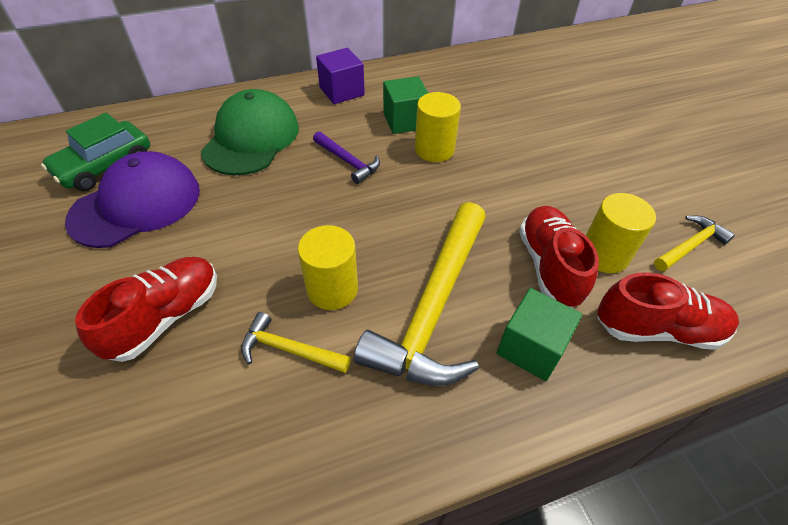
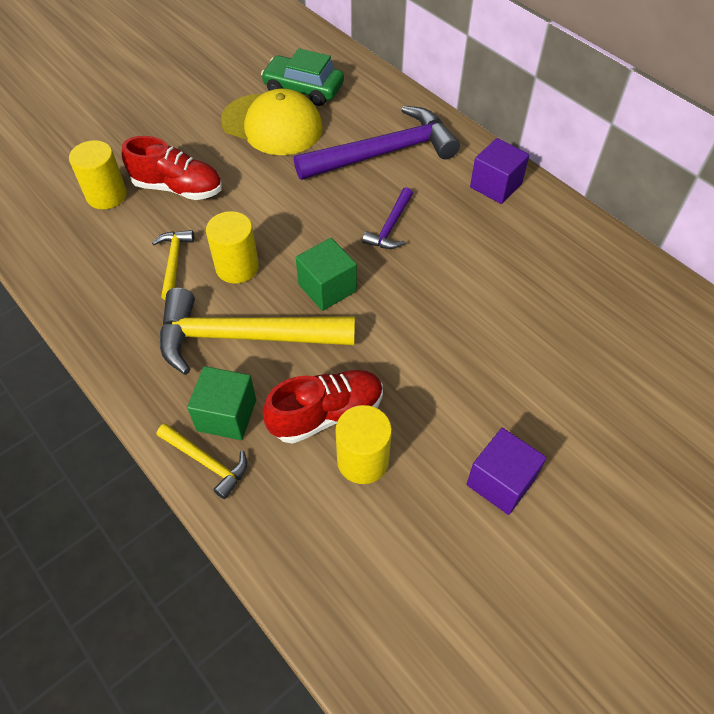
camera: 70 degrees right, 5 degrees up
purple cap [65,151,200,248] -> yellow cap [221,89,323,155]
green cap [201,89,299,175] -> purple hammer [294,106,460,180]
green cube [383,76,428,134] -> green cube moved to [296,238,357,311]
yellow cylinder [415,92,461,162] -> yellow cylinder moved to [69,140,127,209]
red shoe [597,272,739,350] -> none
yellow hammer [654,216,735,271] -> yellow hammer moved to [157,423,247,499]
none -> purple cube [467,428,547,515]

